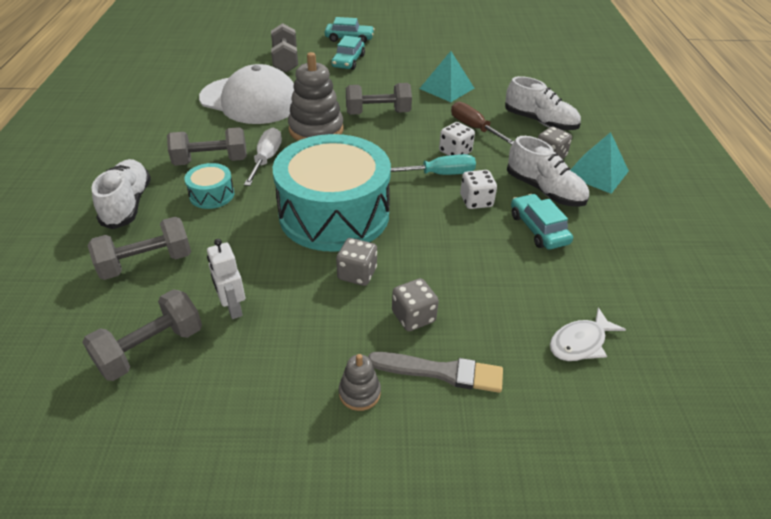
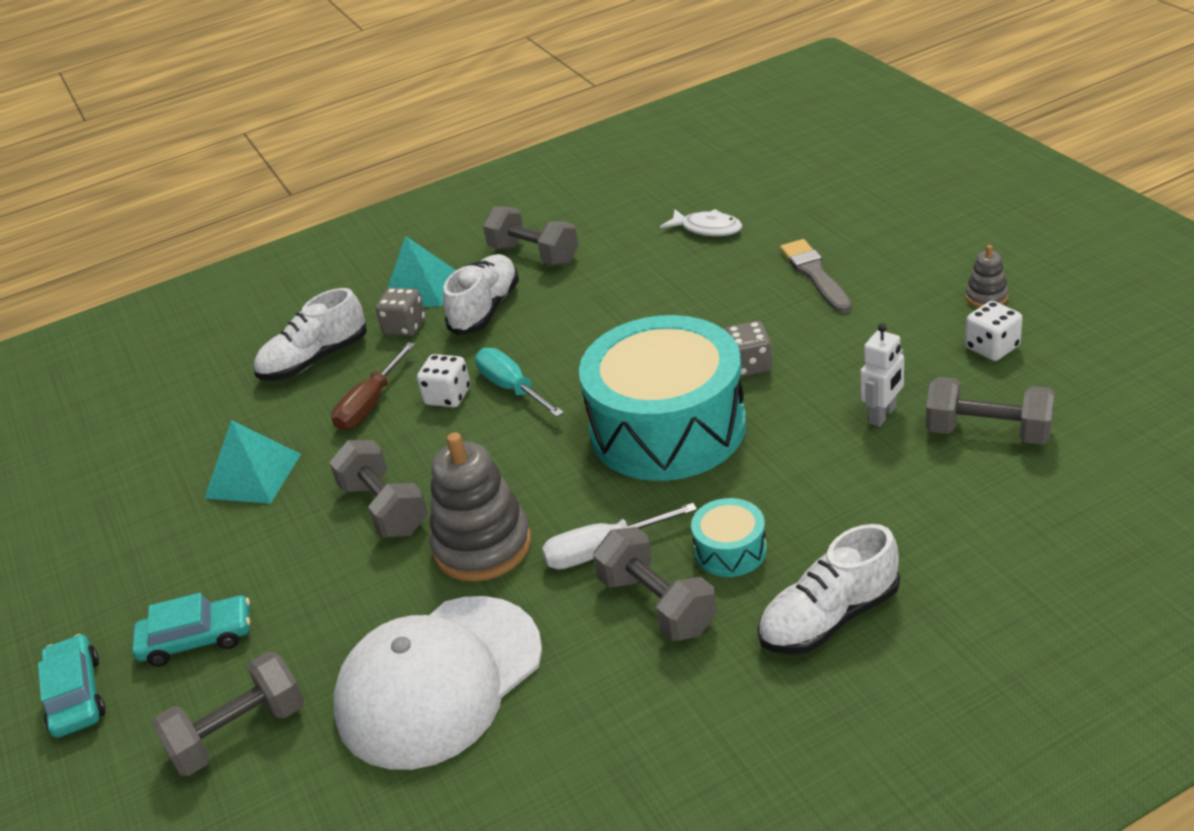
camera: 110 degrees left, 5 degrees down
grey dumbbell [88,217,191,280] -> grey dumbbell moved to [483,206,579,265]
white cap [199,64,294,124] -> white cap turned 135 degrees counterclockwise [333,596,542,770]
grey stacking toy [339,354,381,411] -> grey stacking toy moved to [965,245,1009,308]
grey dice [392,278,439,331] -> none
white dice [460,170,497,209] -> white dice moved to [965,301,1022,361]
white shoe [505,76,581,130] -> white shoe turned 135 degrees counterclockwise [254,288,367,381]
turquoise car [511,194,573,250] -> none

